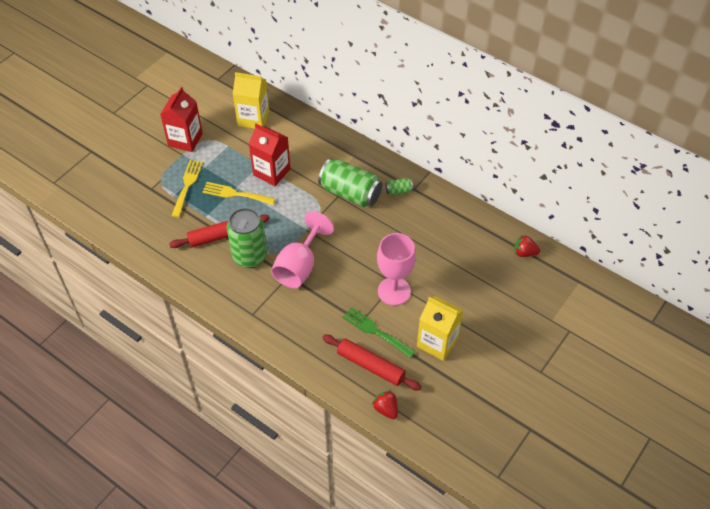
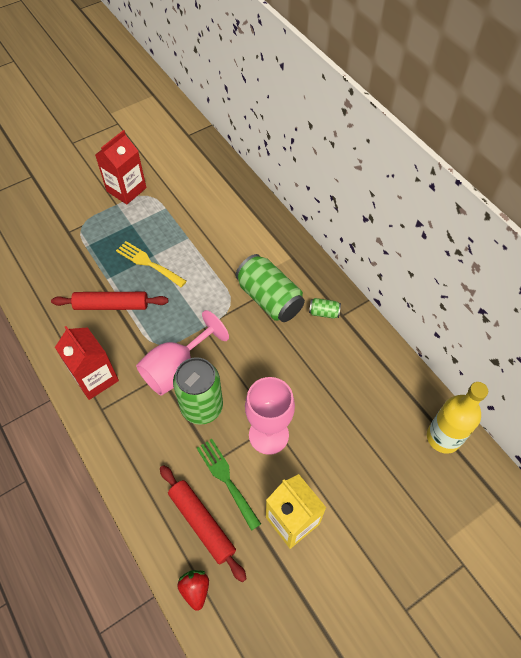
camera: 20 degrees right, 5 degrees up
yellow fork [171,160,203,217] -> none
green can [227,208,267,268] -> green can moved to [173,357,223,425]
yellow carton [233,72,269,129] -> none
red carton [249,123,291,186] -> red carton moved to [55,326,119,400]
red strawberry [514,234,540,257] -> yellow bottle [427,382,488,454]

